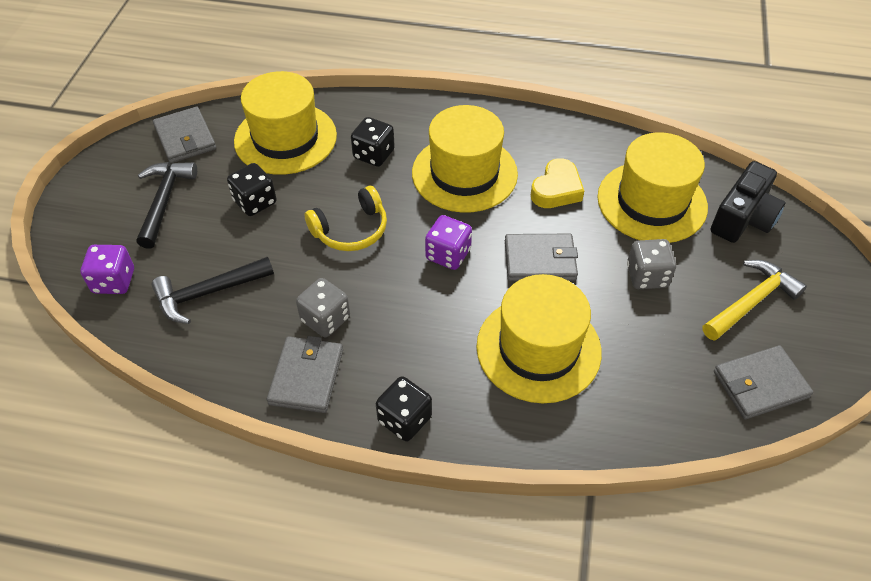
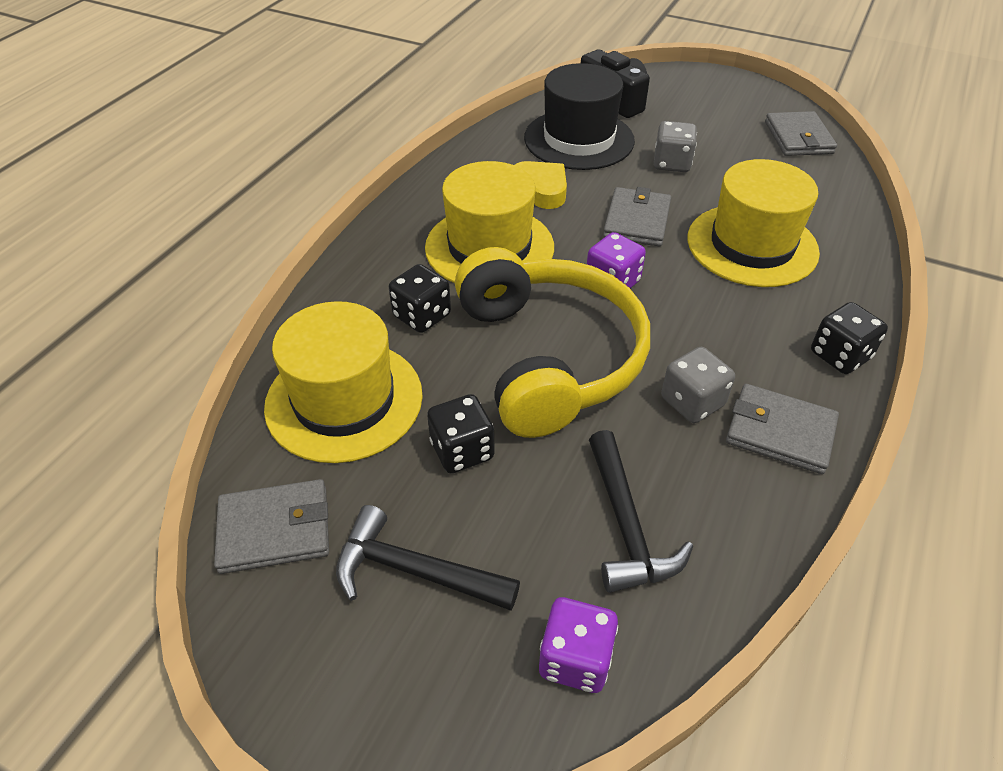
camera: 75 degrees left, 5 degrees down
yellow headphones [305,186,387,251] -> yellow headphones [455,247,650,438], size x1.98
yellow hat [598,132,708,243] -> black hat [524,63,635,170]
yellow hammer [702,260,807,341] -> none

